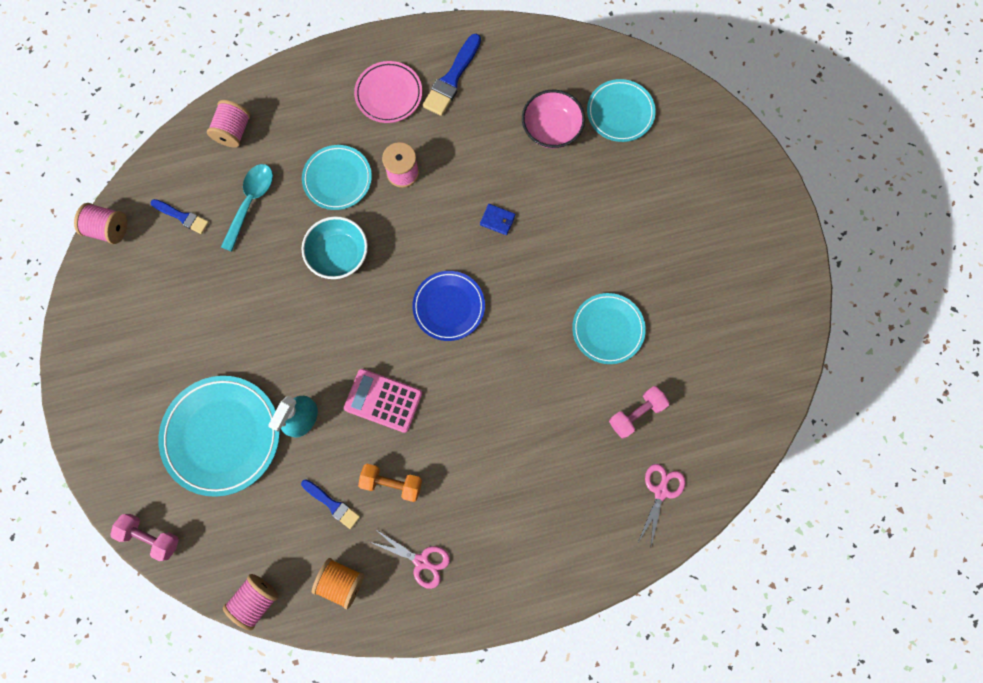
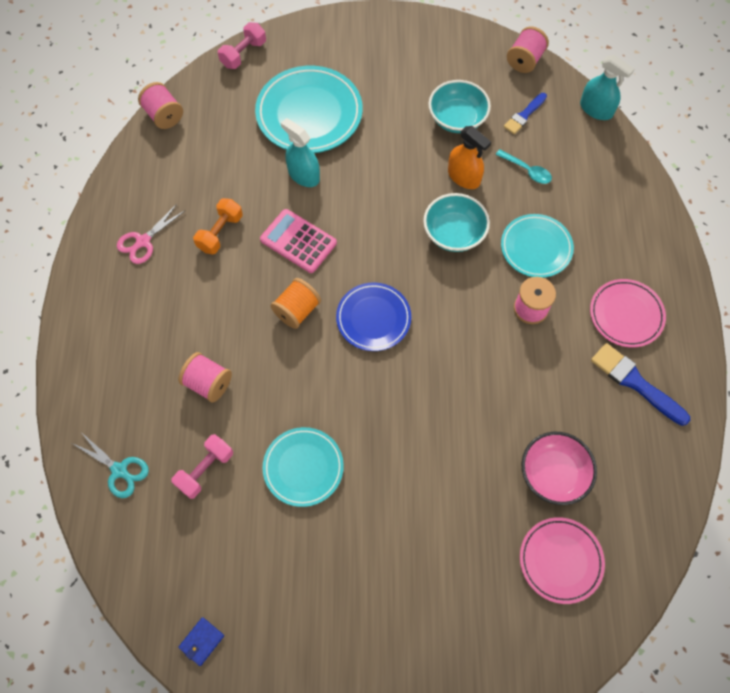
camera: 105 degrees right, 10 degrees down
pink spool [207,100,251,147] -> pink spool moved to [178,352,232,403]
turquoise spoon [221,164,273,252] -> turquoise spoon [496,149,552,184], size x0.66
blue brush [301,479,360,529] -> none
orange spool [312,558,364,610] -> orange spool moved to [271,278,321,329]
pink calculator [344,369,422,433] -> pink calculator turned 90 degrees counterclockwise [260,209,337,273]
blue wallet [480,204,515,235] -> blue wallet moved to [178,617,224,666]
turquoise plate [587,79,656,142] -> pink plate [520,517,605,604]
pink dumbbell [609,386,669,438] -> pink dumbbell turned 60 degrees clockwise [171,434,233,499]
pink scissors [638,464,686,546] -> turquoise scissors [72,431,149,498]
none -> turquoise bowl [428,80,491,133]
none -> orange spray bottle [448,126,491,189]
none -> turquoise spray bottle [580,55,634,120]

